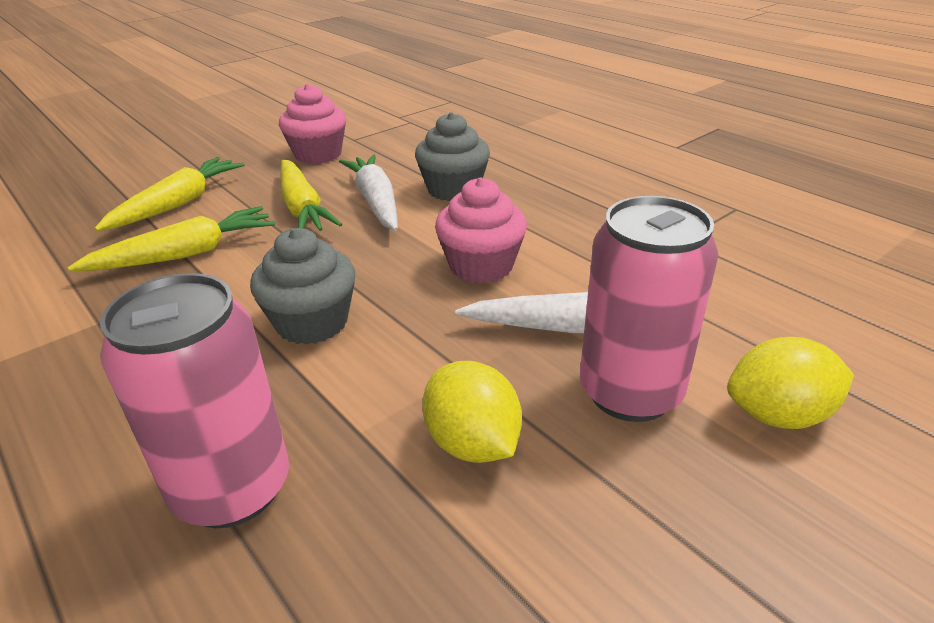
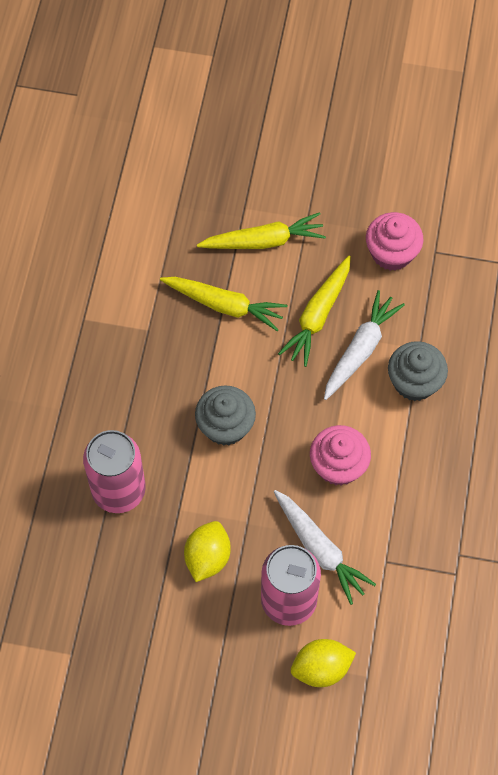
camera: 50 degrees right, 30 degrees up
yellow lemon [727,337,854,429] -> yellow lemon turned 60 degrees counterclockwise [291,639,356,687]

